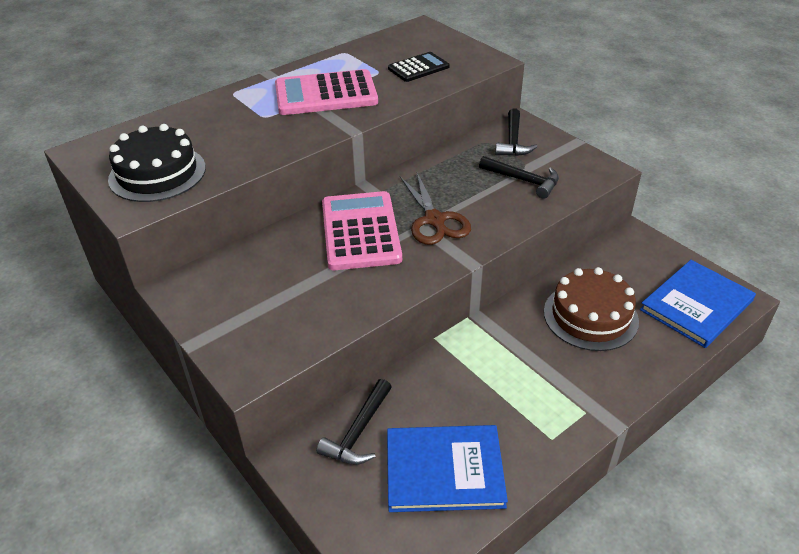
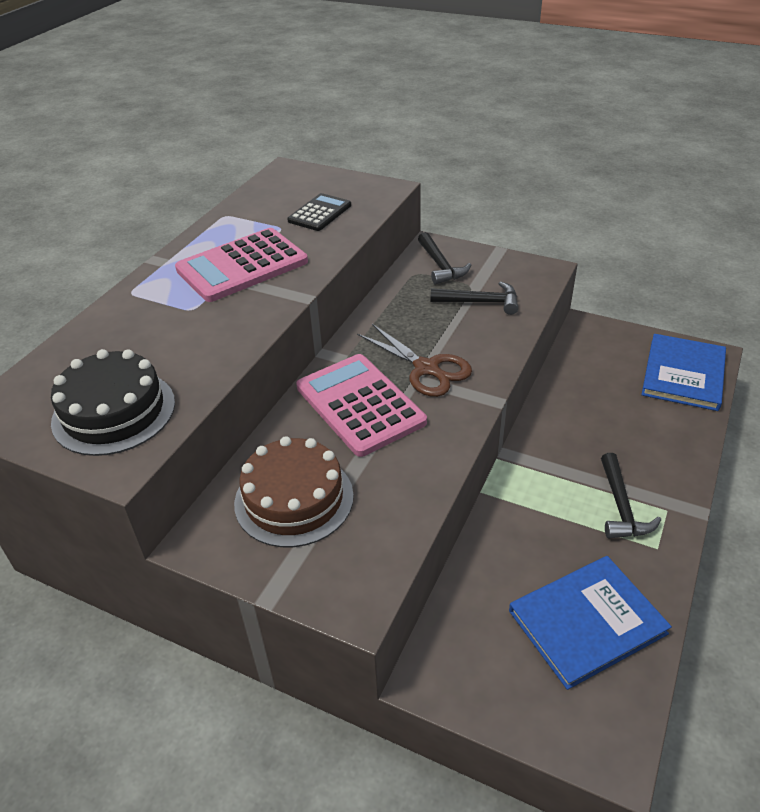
camera: 25 degrees left, 0 degrees up
black hammer [317,379,392,464] -> black hammer moved to [601,453,661,539]
brown cake [544,267,639,351] -> brown cake moved to [234,436,354,547]

